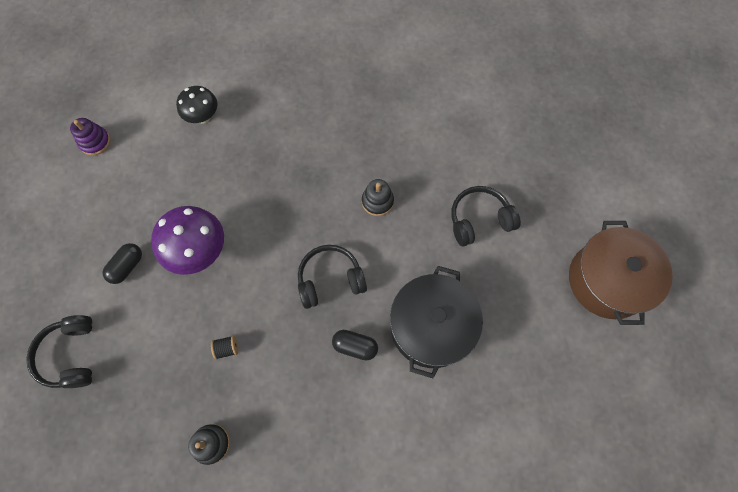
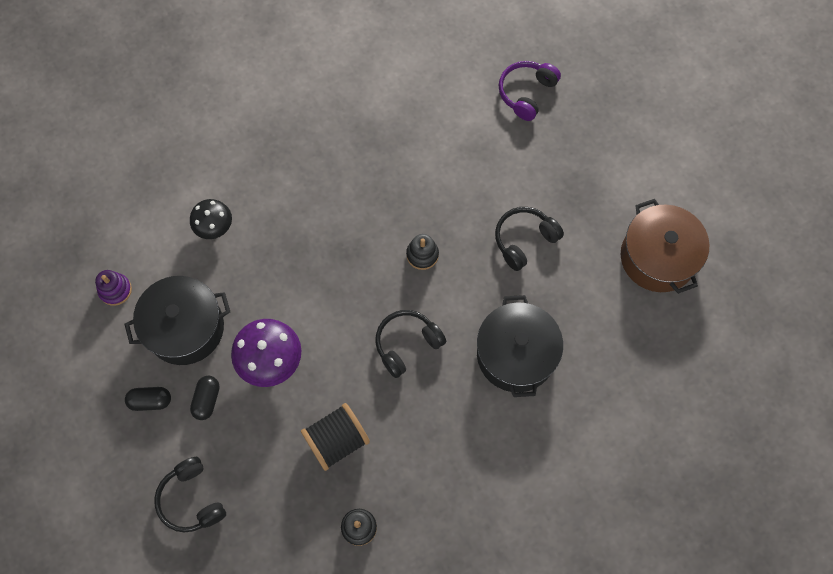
camera: 20 degrees left, 0 degrees up
black spool [211,335,238,360] -> black spool [301,403,370,471], size x2.43
black capsule [332,330,378,361] -> black capsule moved to [125,387,171,411]
none -> black pot [125,276,230,365]
none -> purple headphones [499,61,561,121]

